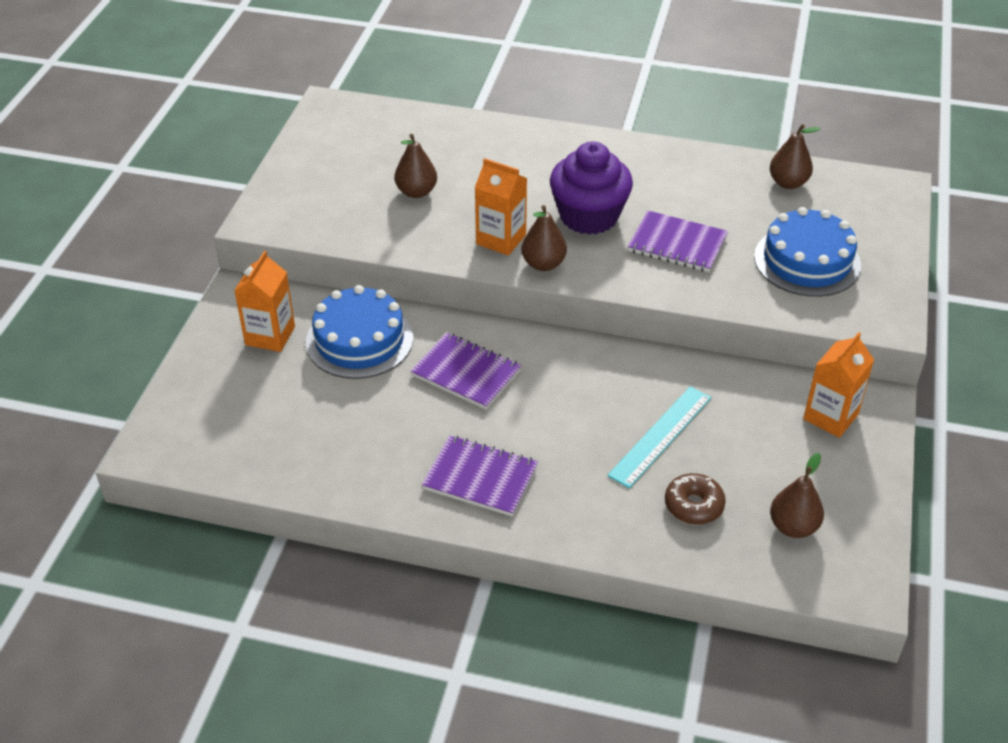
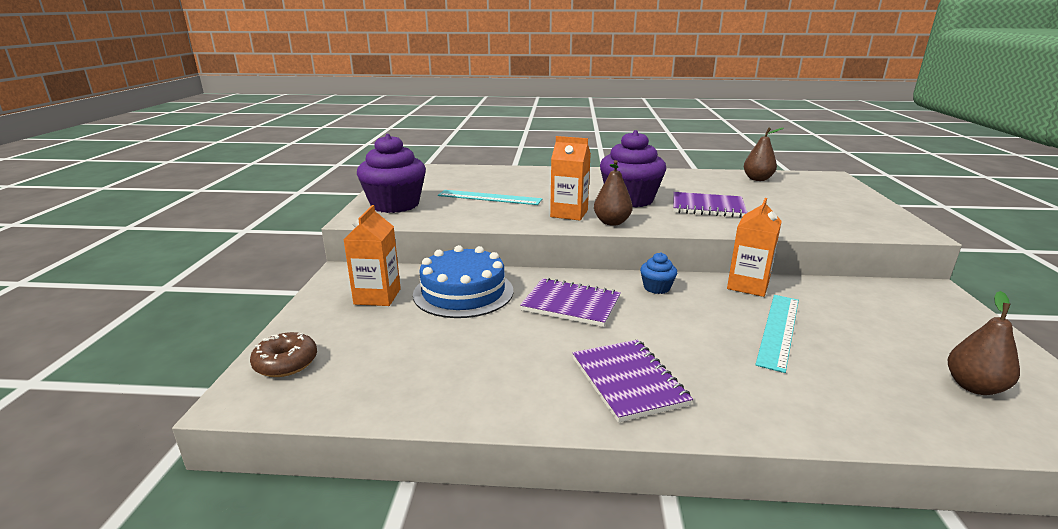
camera: 10 degrees left, 20 degrees down
brown pear [395,134,437,198] -> turquoise ruler [438,190,542,205]
purple notebook [421,435,538,516] -> purple notebook turned 60 degrees clockwise [573,340,693,423]
brown donut [665,473,726,525] -> brown donut moved to [250,332,317,377]
blue cake [754,207,861,297] -> none
orange carton [803,332,874,438] -> orange carton moved to [727,198,782,297]
none -> purple cupcake [357,134,426,213]
none -> blue cupcake [640,252,677,294]

